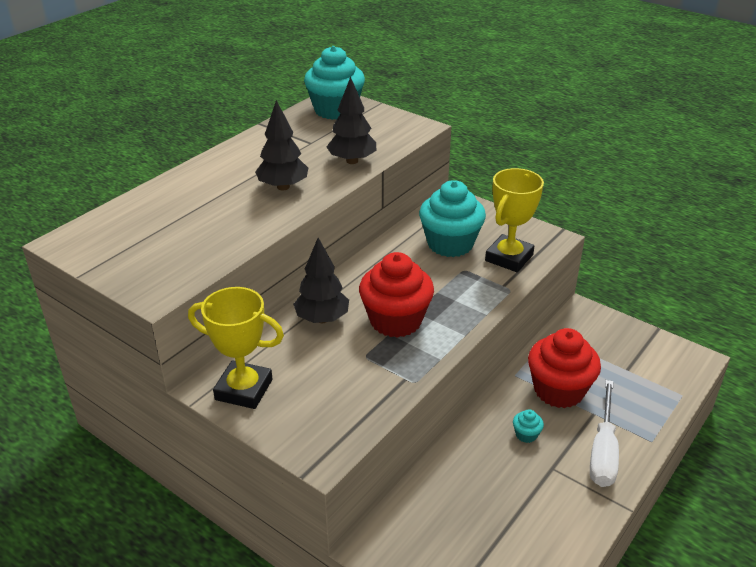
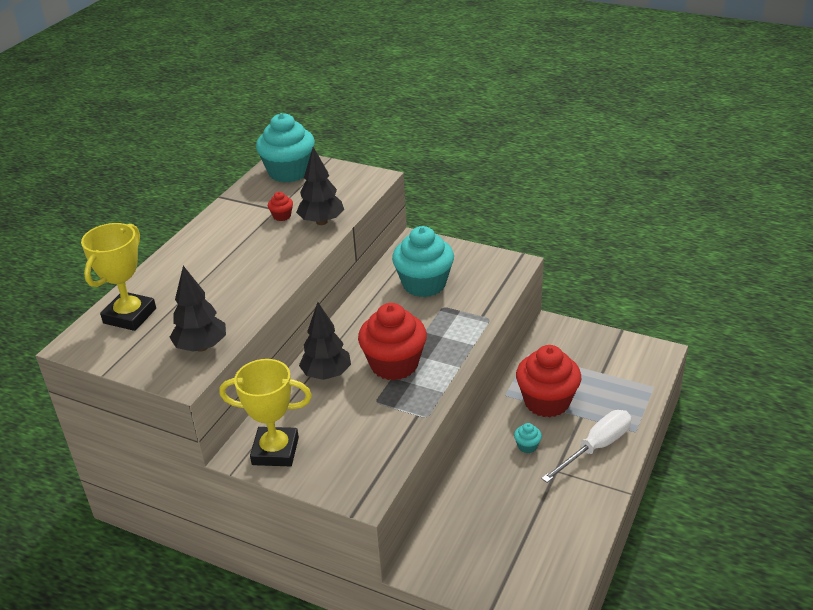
camera: 10 degrees left, 0 degrees up
black tree [255,100,308,191] -> black tree moved to [169,266,226,352]
yellow trophy [485,168,544,272] -> yellow trophy moved to [81,223,156,331]
white screwdriver [590,380,619,487] -> white screwdriver turned 135 degrees counterclockwise [541,410,631,483]
none -> red cupcake [268,192,293,221]

